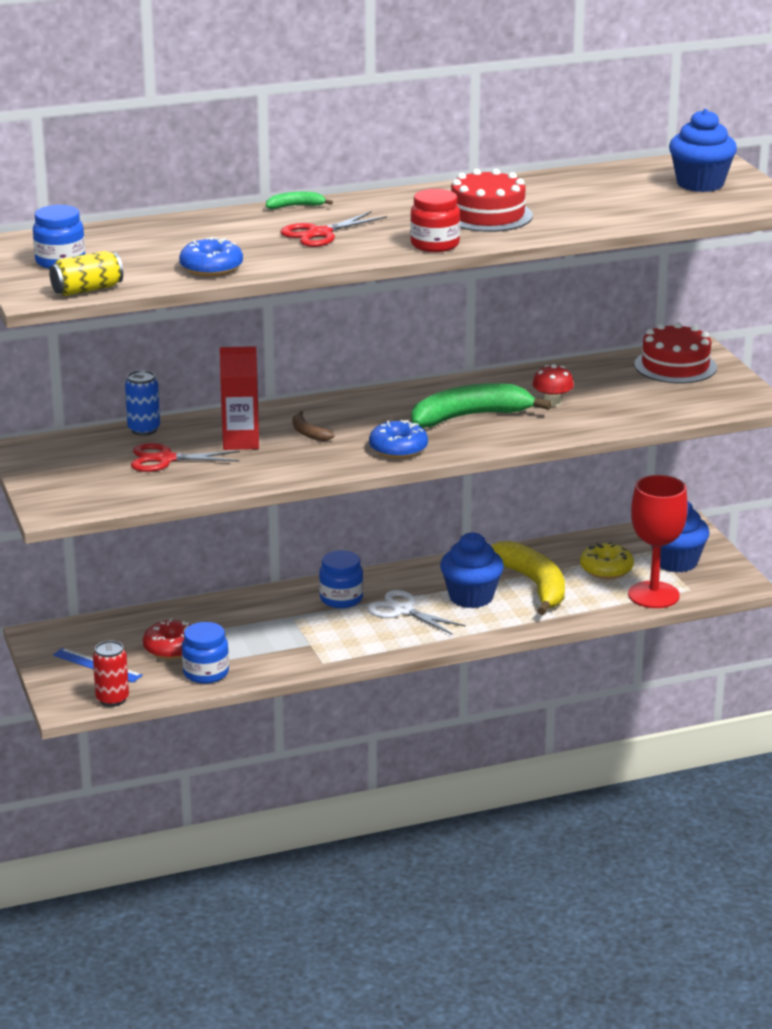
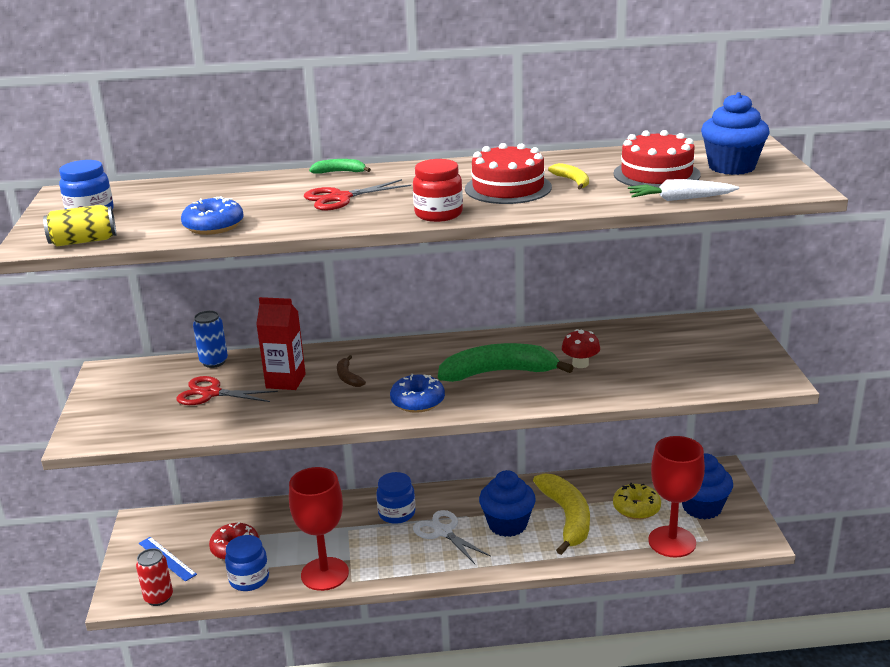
camera: 15 degrees right, 0 degrees up
red cake [634,322,717,383] -> red cake moved to [613,130,701,188]
none -> red goblet [289,467,349,591]
none -> yellow banana [548,163,589,190]
none -> white carrot [628,179,739,201]

